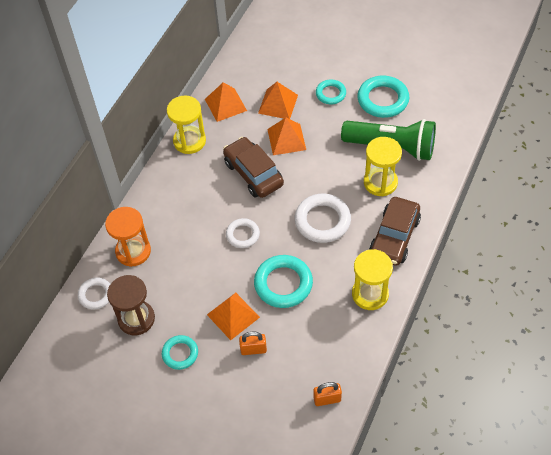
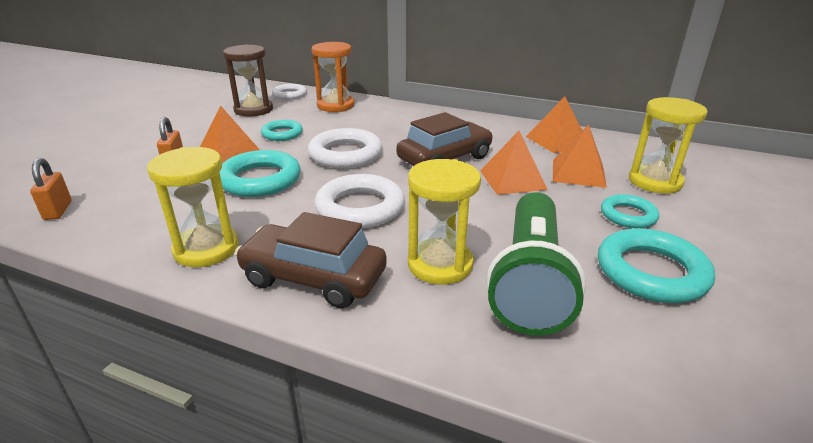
camera: 85 degrees right, 25 degrees down
turquoise ring [162,335,198,370] -> turquoise ring moved to [261,120,303,141]
yellow hourglass [167,95,206,154] -> yellow hourglass moved to [629,97,708,194]
white ring [226,218,260,248] -> white ring [308,128,383,168], size x1.67

